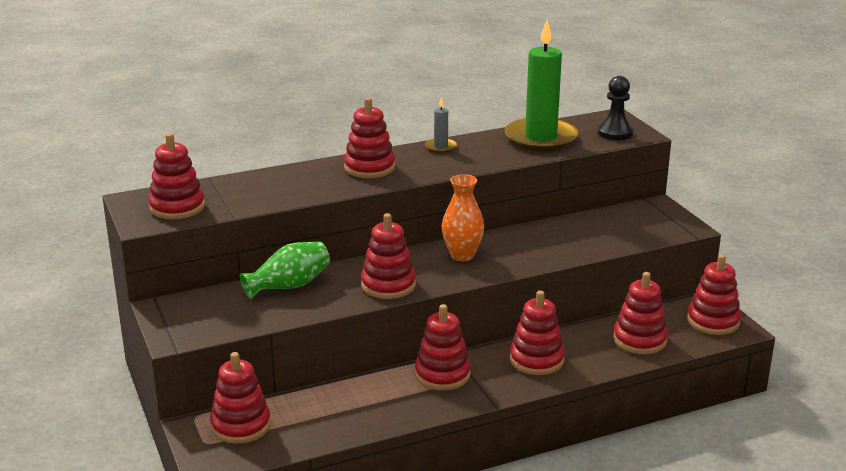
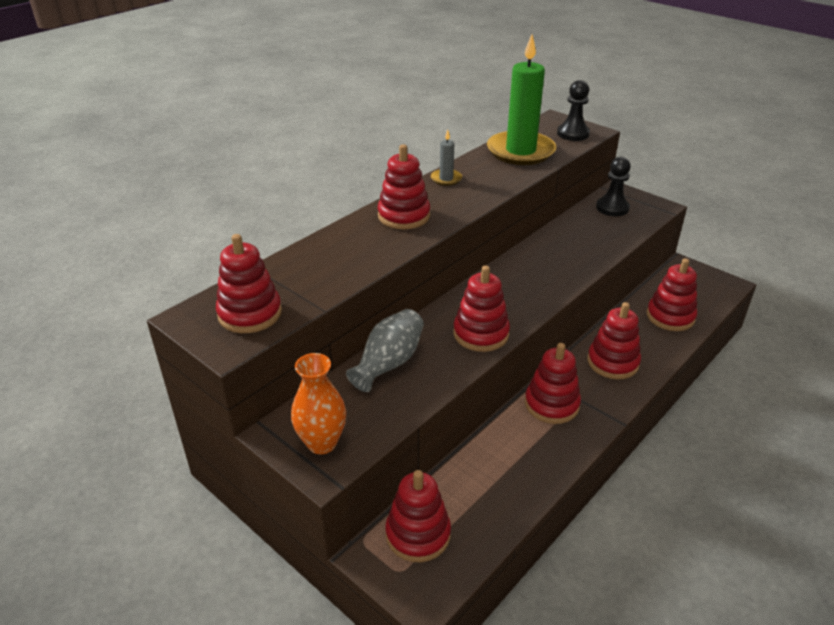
camera: 25 degrees left, 10 degrees up
green vase [239,241,330,299] -> grey vase [346,309,424,392]
orange vase [442,174,484,261] -> orange vase moved to [291,353,346,454]
red stacking toy [687,254,741,335] -> none
none -> black pawn [596,157,631,216]

